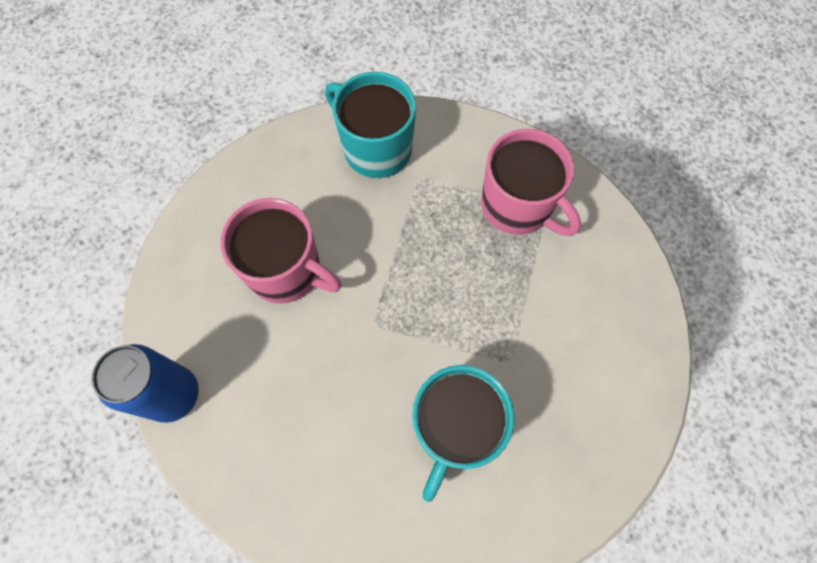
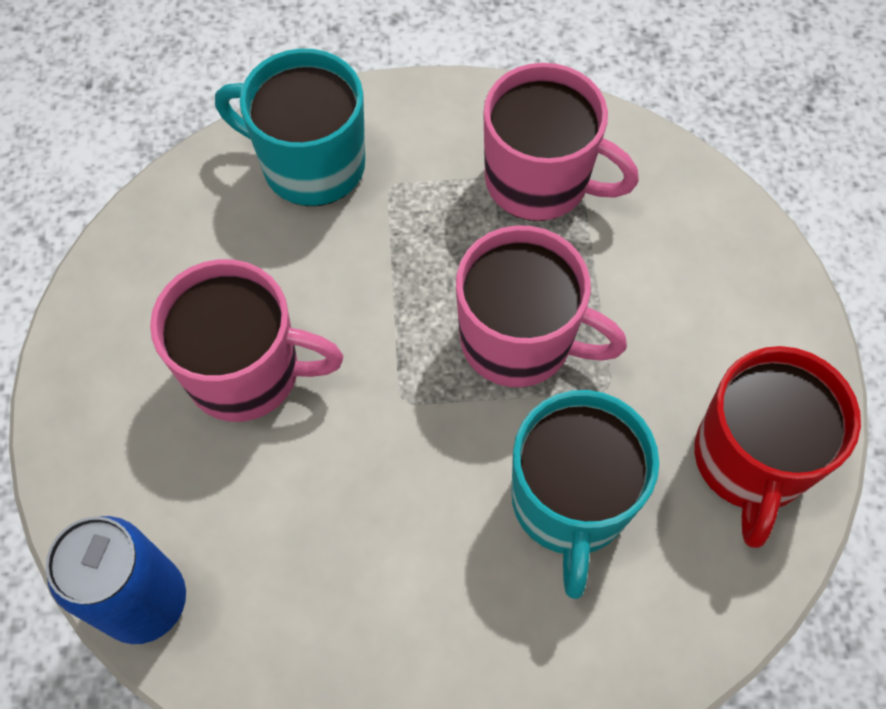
camera: 20 degrees left, 5 degrees down
none -> pink mug [456,225,627,387]
none -> red mug [694,346,861,548]

